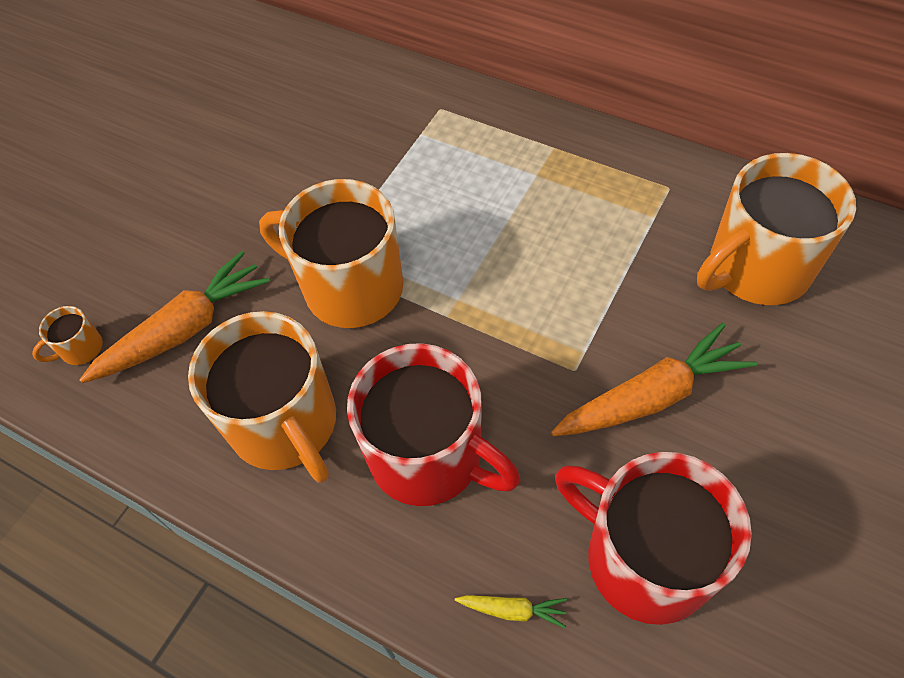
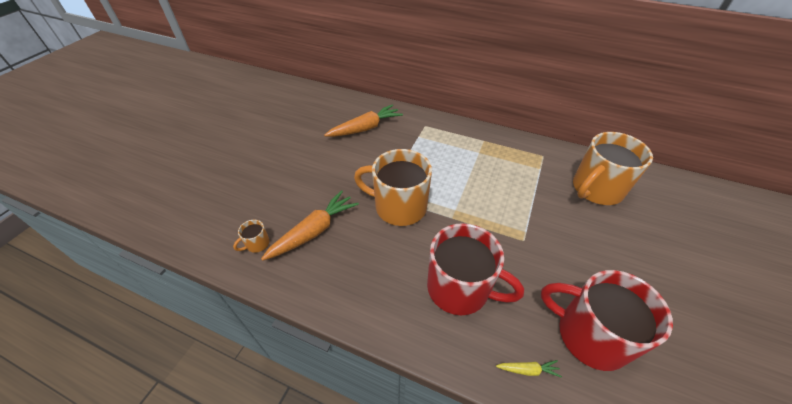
camera: 10 degrees left, 10 degrees down
orange mug [188,311,336,483] -> none
orange carrot [551,323,757,436] -> orange carrot moved to [324,104,403,137]

